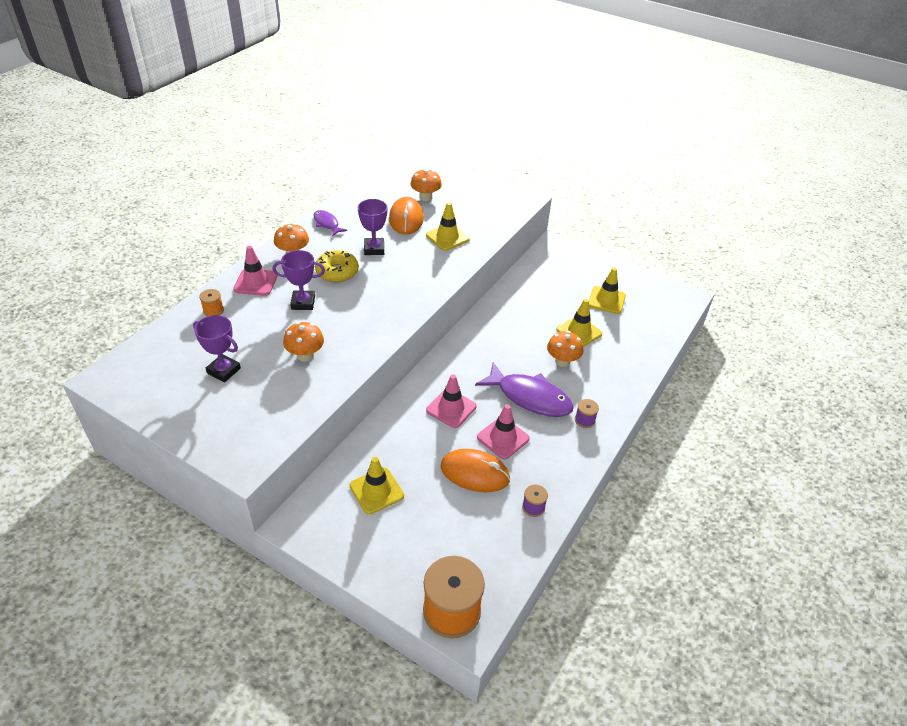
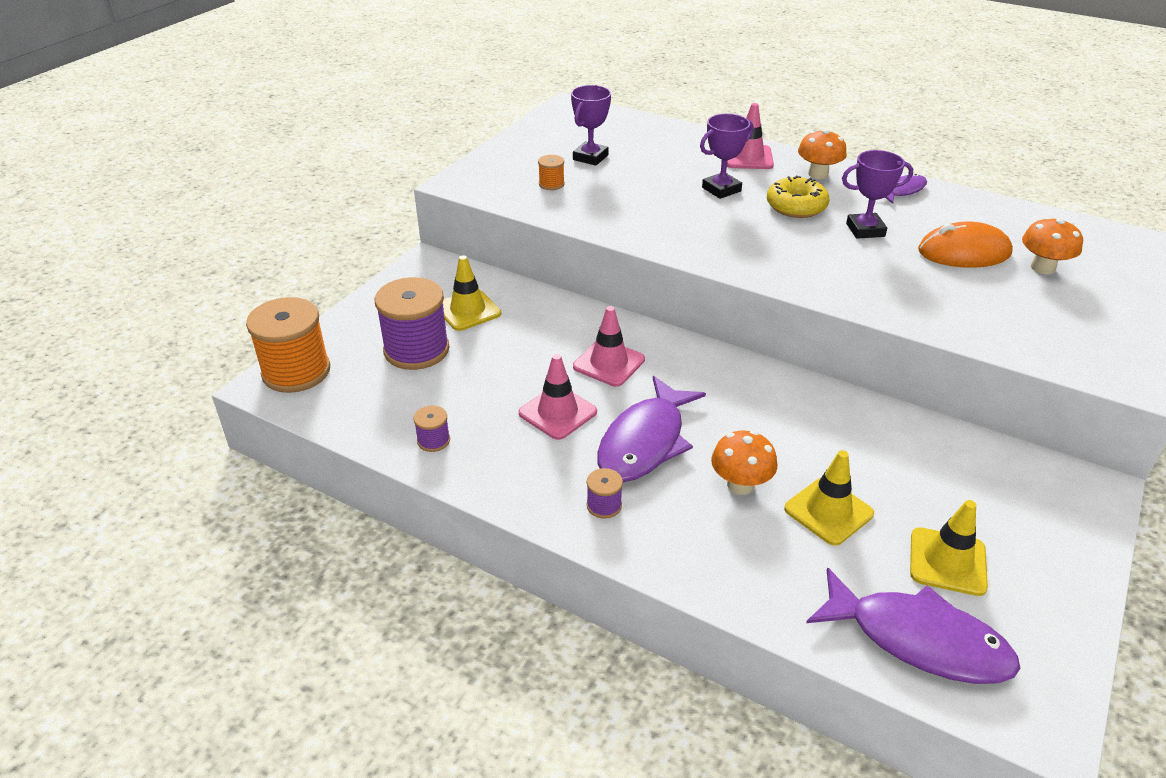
camera: 90 degrees right, 5 degrees down
orange spool [199,289,224,316] -> orange spool moved to [538,155,565,190]
purple trophy [273,250,325,310] -> purple trophy turned 60 degrees clockwise [700,114,753,199]
orange mushroom [283,322,324,361] -> none
yellow traffic cone [426,202,469,251] -> none
orange mouse [440,449,510,492] -> none
none -> purple spool [375,277,449,370]
none -> purple fish [806,567,1020,684]

